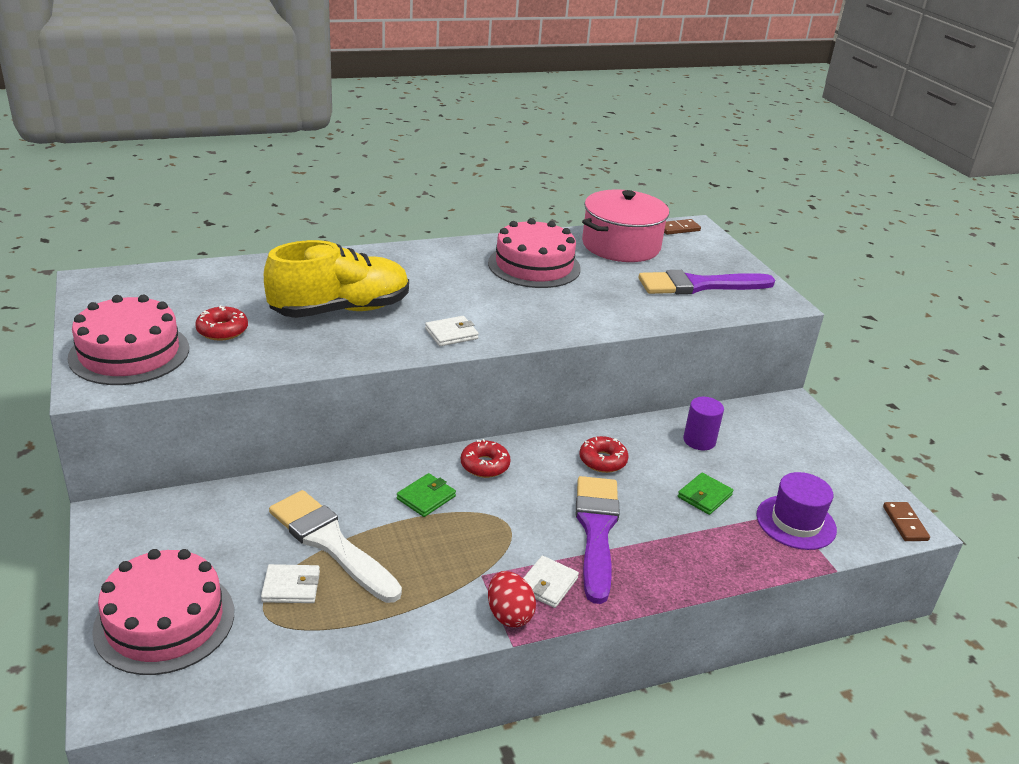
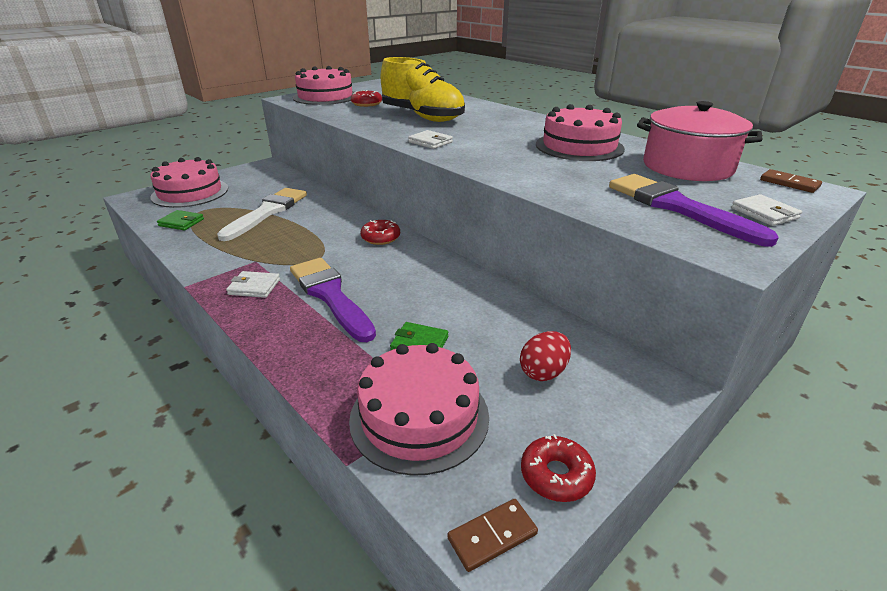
camera: 70 degrees right, 0 degrees up
white wallet [261,564,320,603] -> white wallet moved to [731,194,802,226]
green wallet [397,473,456,517] -> green wallet moved to [157,210,204,230]
red egg [488,571,536,627] -> red egg moved to [520,331,571,381]
purple brush [576,476,620,604] -> purple brush turned 105 degrees counterclockwise [290,258,376,342]
red donut [579,436,629,473] -> red donut moved to [521,434,596,502]
purple cylinder [683,397,724,450] -> none
purple hat [756,472,837,550] -> pink cake [349,343,489,476]

